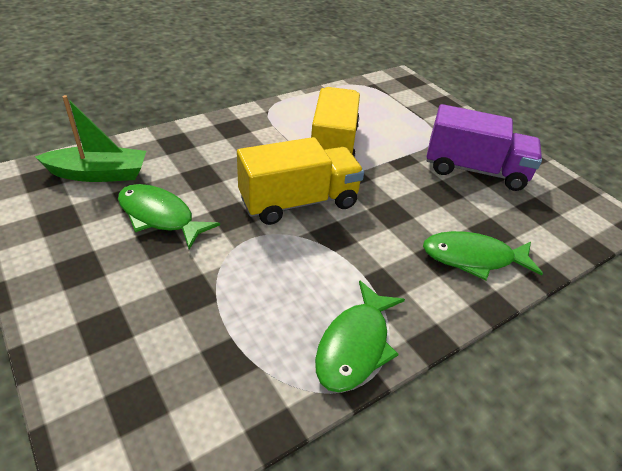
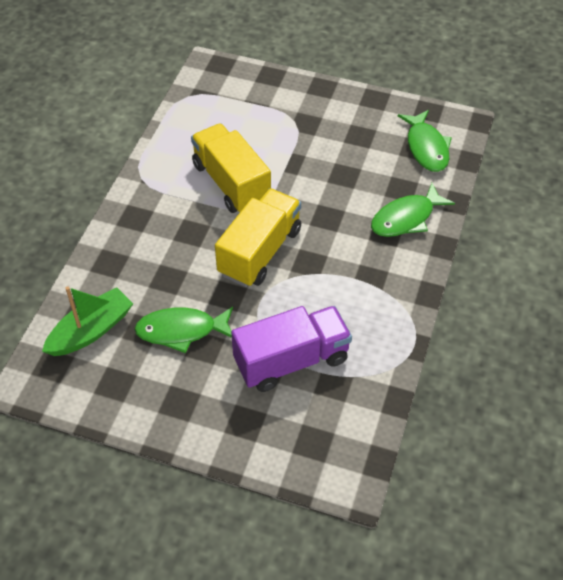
camera: 35 degrees left, 10 degrees up
green fish [315,280,405,392] -> green fish moved to [398,110,452,172]
purple truck [427,104,542,191] -> purple truck moved to [231,306,352,392]

